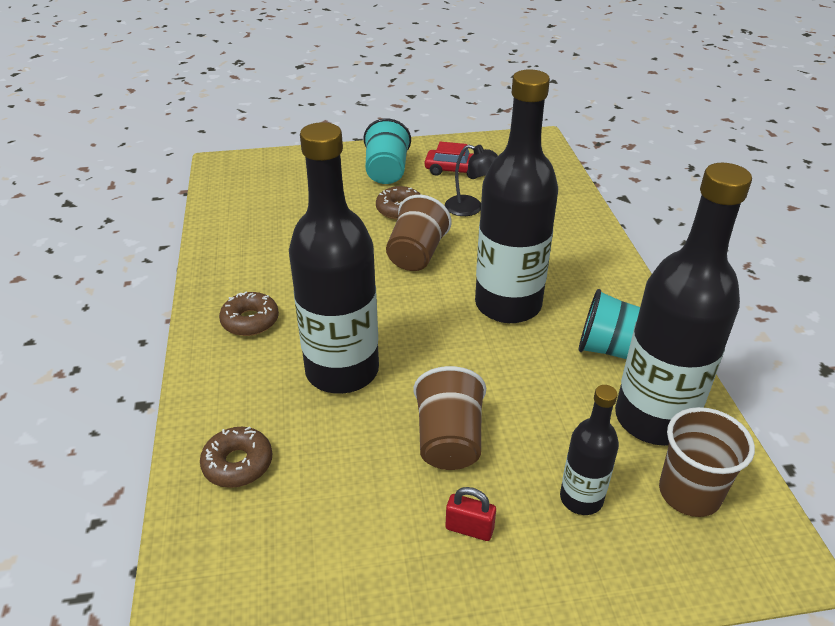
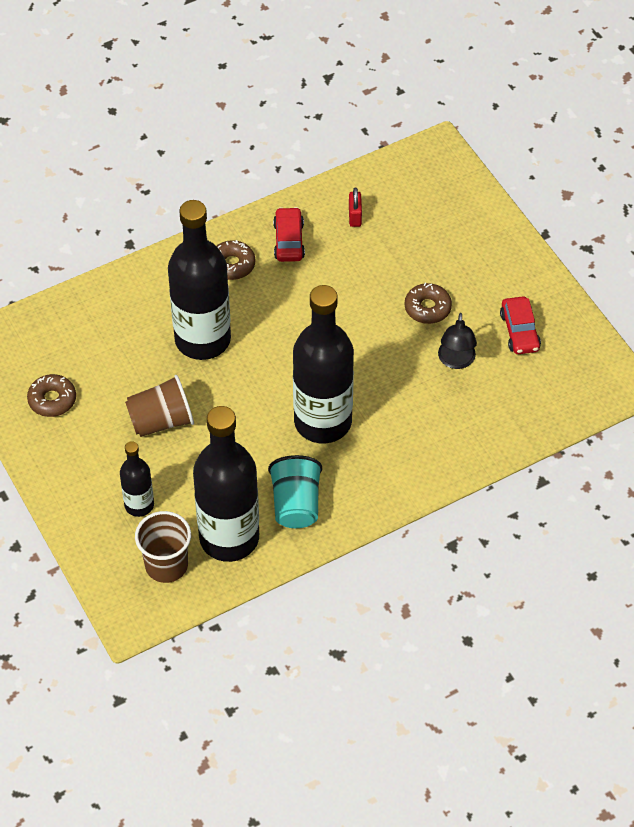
camera: 70 degrees right, 15 degrees up
brown donut [200,426,272,488] -> brown donut moved to [27,374,76,417]
turquoise cup [363,118,411,184] -> none
brown cup [386,195,451,271] -> none
red padlock [446,487,496,541] -> red padlock moved to [349,188,362,227]
none -> red car [273,207,305,262]

